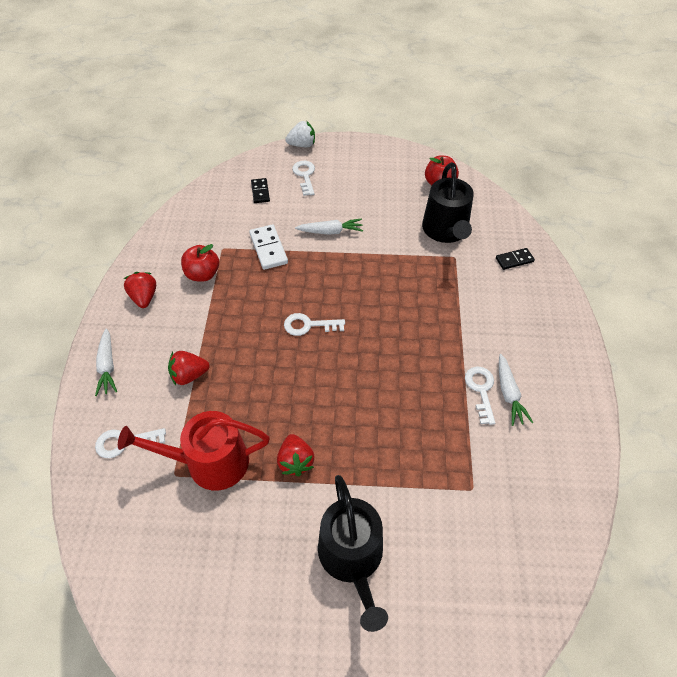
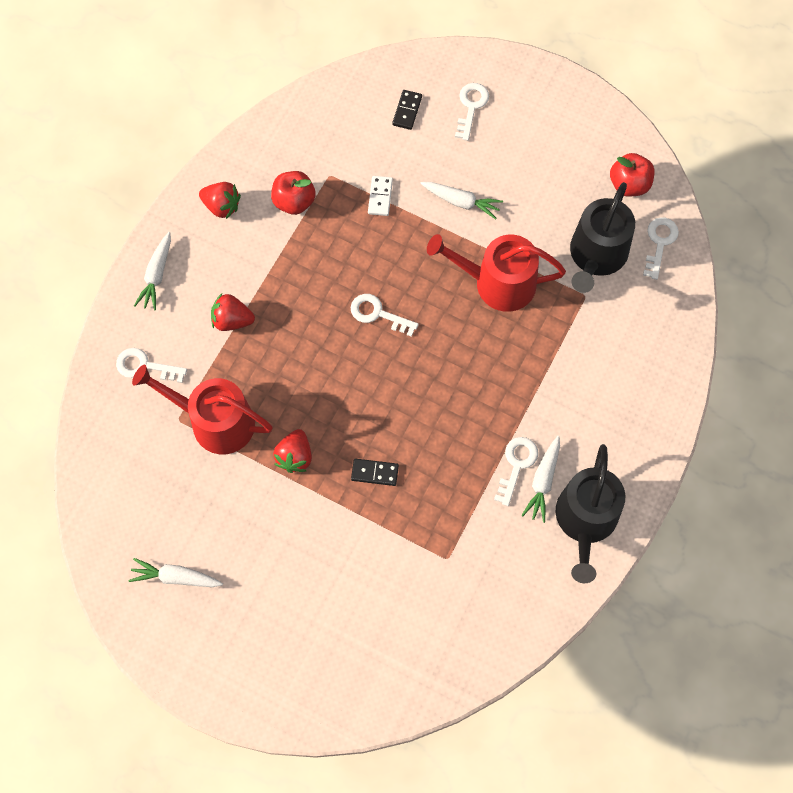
camera: 25 degrees right, 15 degrees up
red strawberry [124,272,156,308] -> red strawberry turned 105 degrees clockwise [199,182,241,219]
white domino [249,224,288,270] -> white domino [368,176,393,216], size x0.66
white strawberry [285,121,315,147] -> none
black watering can [318,475,388,632] -> black watering can moved to [556,444,625,583]
black domino [496,248,535,270] -> black domino moved to [351,459,399,486]
none -> white carrot [128,558,223,587]
none -> red watering can [427,234,566,312]
none -> white key [643,217,679,280]

